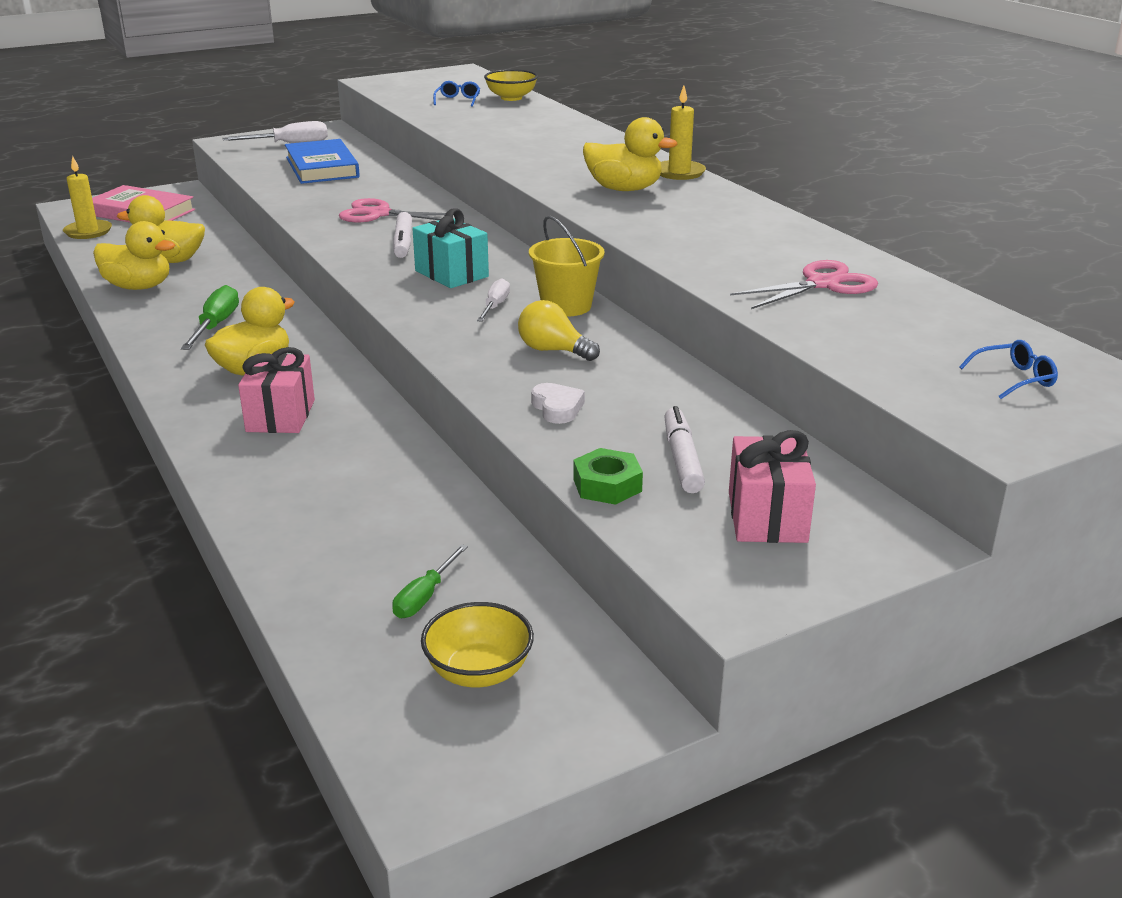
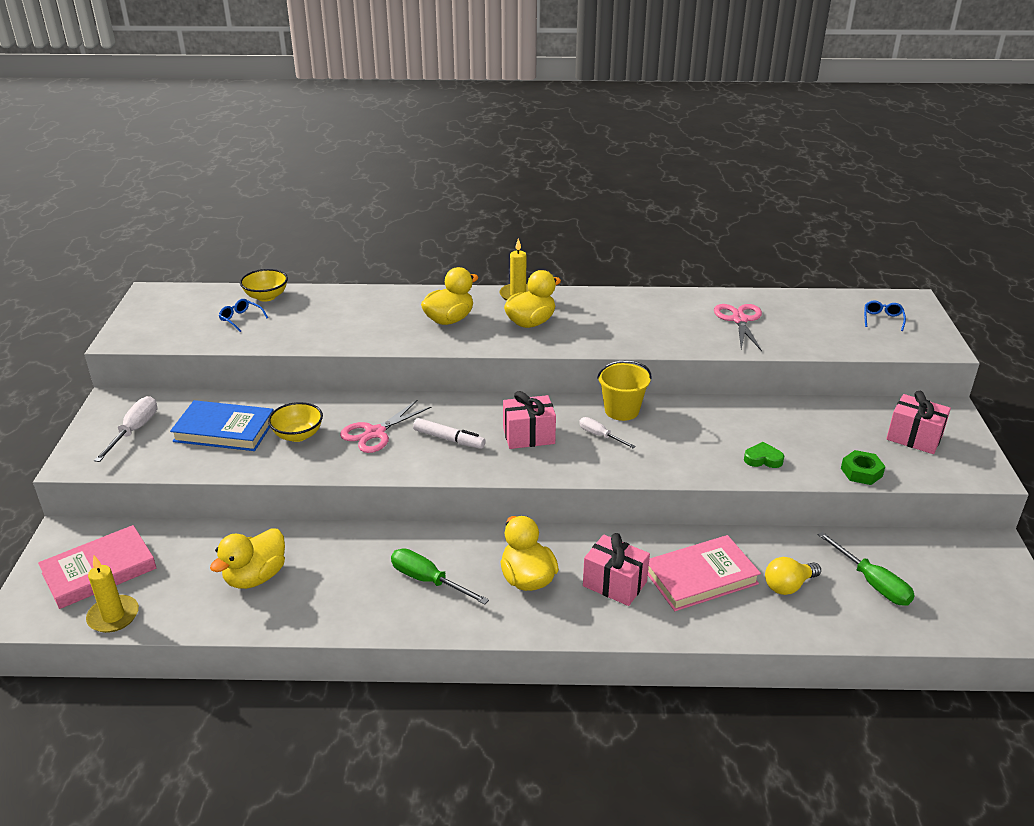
camera: 60 degrees left, 5 degrees up
yellow duck [93,221,175,290] -> yellow duck moved to [421,267,479,325]
green screwdriver [392,544,468,618] -> green screwdriver [818,532,915,606], size x1.56
turquoise gift [412,208,489,288] -> pink gift [503,391,556,449]
yellow bowl [421,602,534,687] -> yellow bowl moved to [268,402,323,442]
yellow light bulb [518,300,600,361] -> yellow light bulb moved to [765,557,821,595]
white heart [531,383,585,424] -> green heart [744,442,784,468]
white marker [664,406,705,493] -> none
none -> pink book [648,535,761,611]

